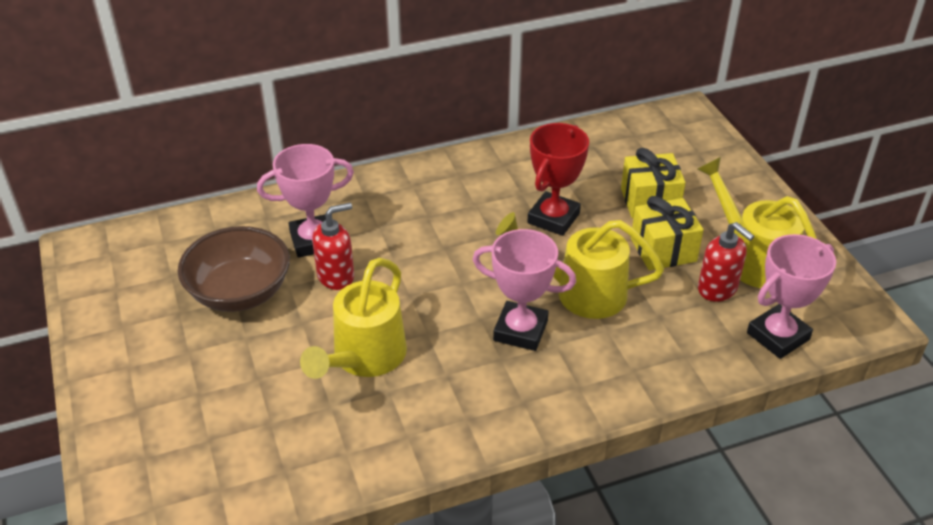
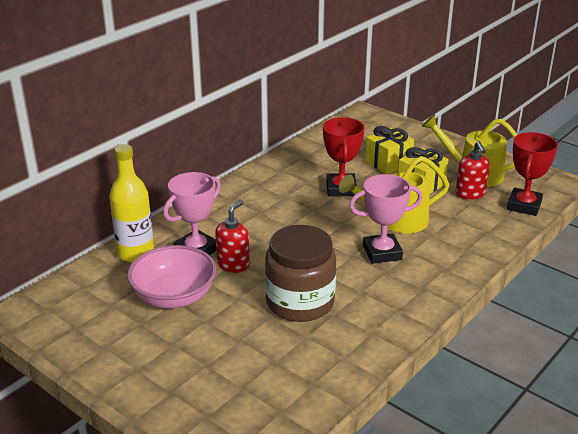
camera: 30 degrees left, 10 degrees down
brown bowl [178,226,290,312] -> pink bowl [127,245,216,308]
yellow watering can [300,258,407,379] -> brown jar [265,225,336,322]
red soap dispenser [698,222,754,302] -> red soap dispenser turned 60 degrees clockwise [456,141,490,199]
pink trophy [747,234,836,359] -> red trophy [507,132,558,216]
none -> yellow bottle [109,144,154,263]

